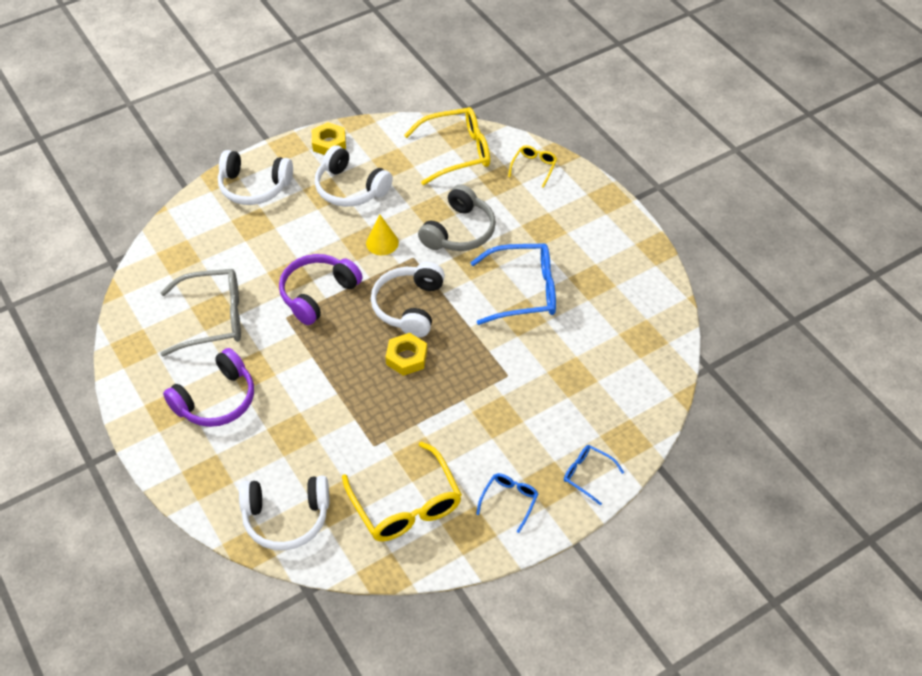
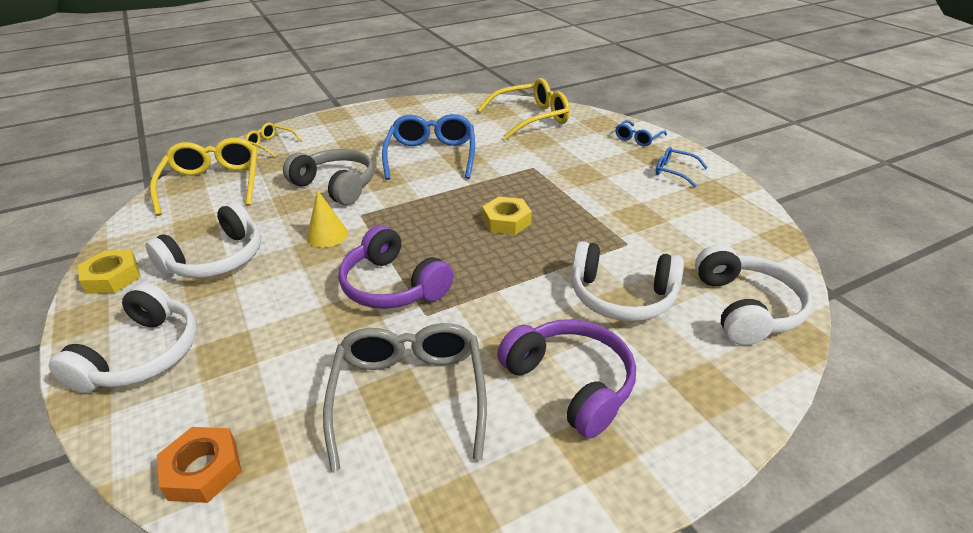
camera: 85 degrees left, 15 degrees down
yellow glasses [342,441,462,541] -> yellow glasses moved to [477,78,570,140]
white headphones [371,262,445,338] -> white headphones moved to [572,241,684,321]
none -> orange nut [157,427,242,503]

